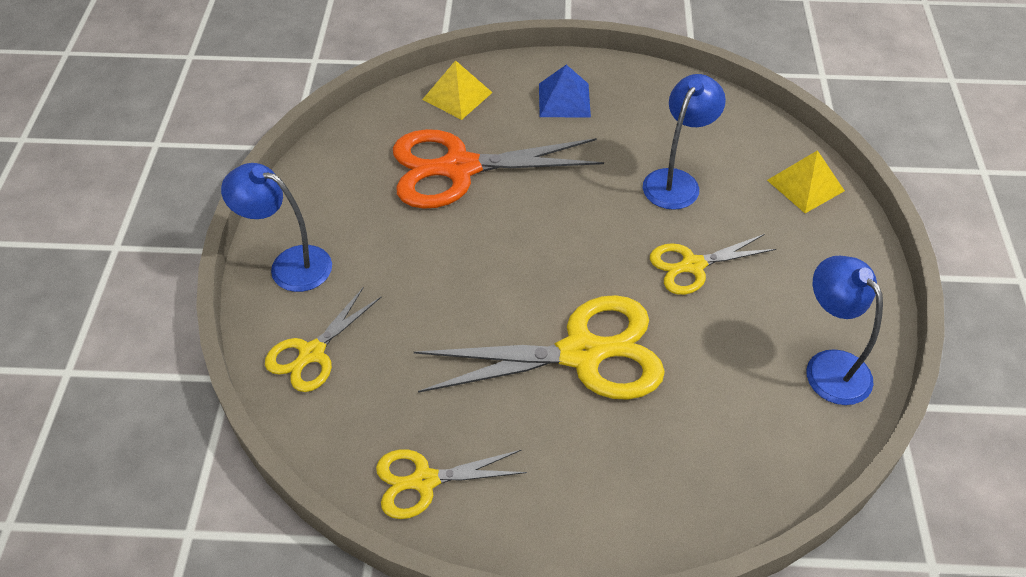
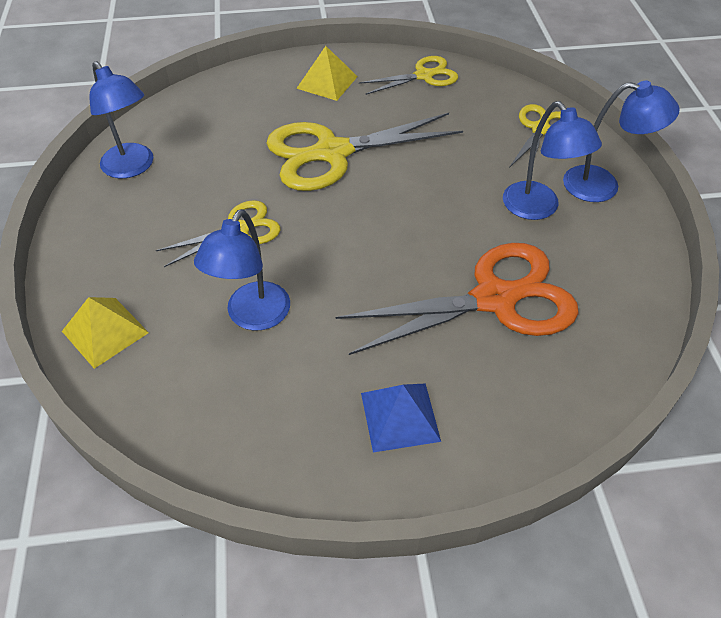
camera: 170 degrees right, 0 degrees up
yellow pyramid [422,60,493,120] -> yellow pyramid moved to [296,46,358,101]
none -> blue lamp [503,101,602,220]

